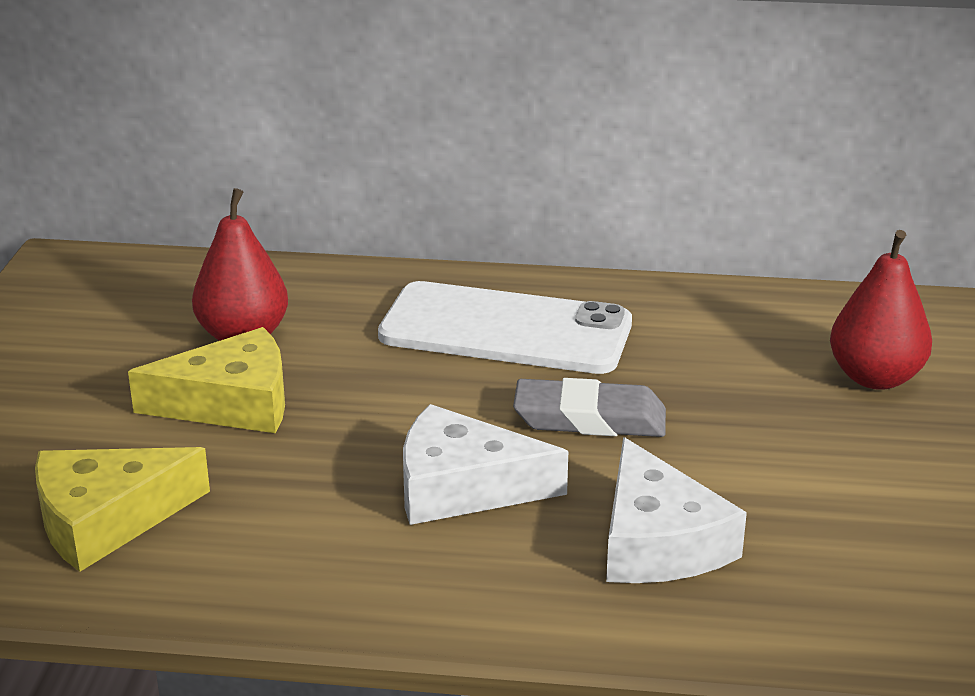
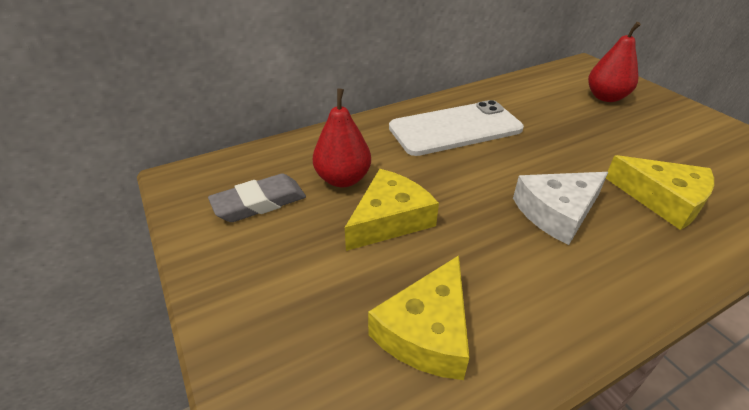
camera: 35 degrees left, 10 degrees up
grey eraser [513,378,666,437] -> grey eraser moved to [208,173,306,222]
white cheese [606,437,747,583] -> yellow cheese [606,155,714,230]

